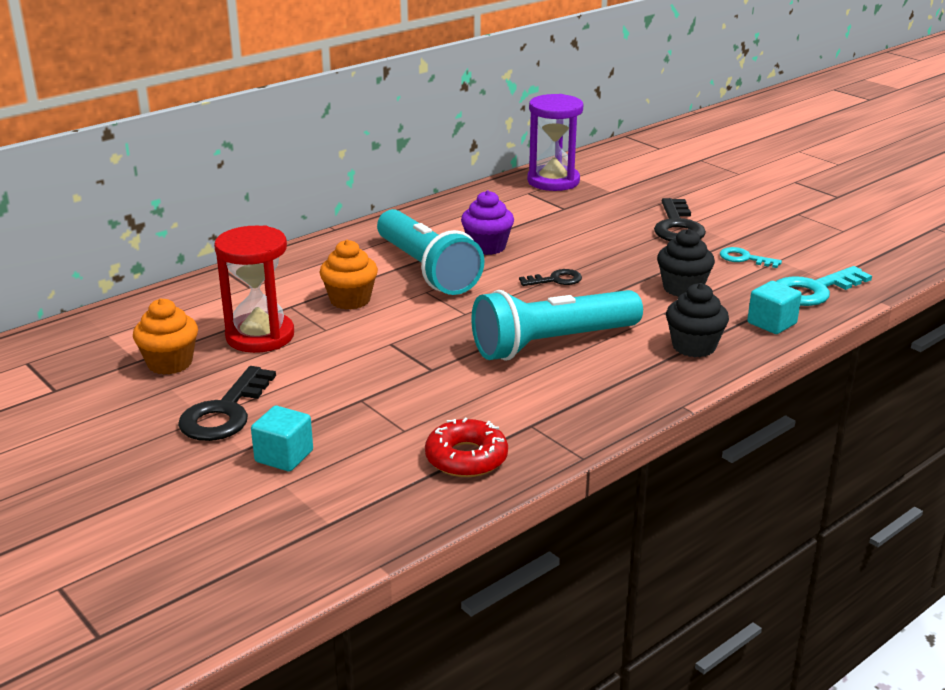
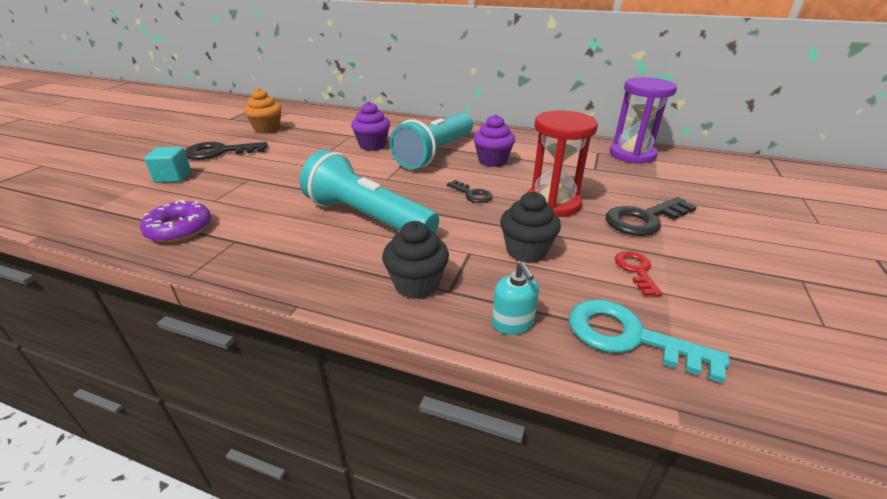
camera: 60 degrees right, 5 degrees up
red hourglass [214,226,294,353] -> red hourglass moved to [527,110,598,217]
orange cupcake [319,240,378,309] -> purple cupcake [351,102,390,151]
red donut [425,417,508,477] -> purple donut [140,200,211,242]
turquoise key [720,247,782,268] -> red key [615,251,663,296]
turquoise cube [747,281,802,334] -> turquoise soap dispenser [492,262,539,335]

